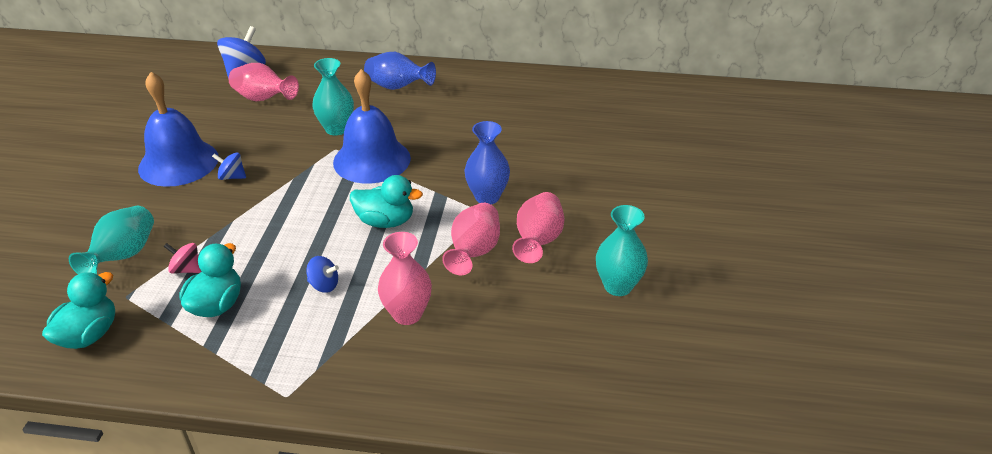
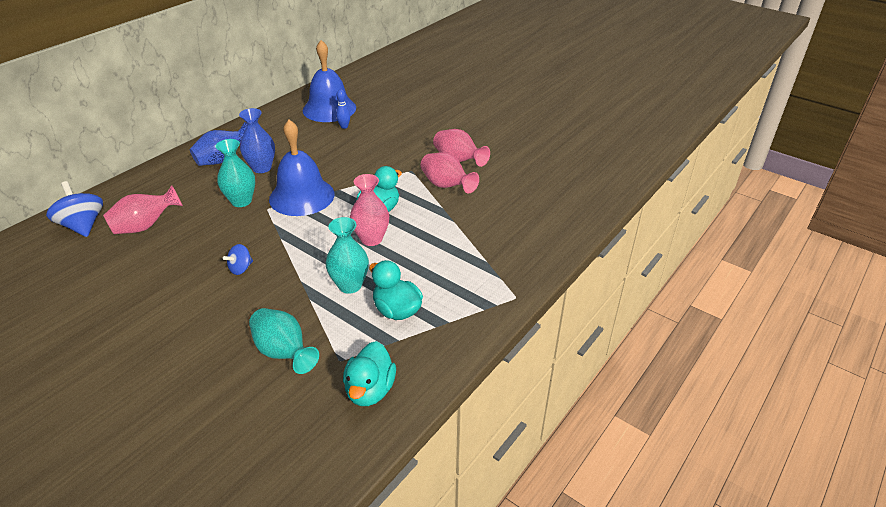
camera: 60 degrees left, 0 degrees up
turquoise duck [42,272,115,349] -> turquoise duck turned 135 degrees counterclockwise [343,341,396,406]
blue bell [138,72,218,187] -> blue bell moved to [303,40,356,122]
pink spinning top [163,243,202,274] -> none
blue spinning top [306,256,339,293] -> none
pink vase [378,232,432,325] -> pink vase moved to [350,174,389,246]
blue vase [464,121,510,204] -> blue vase moved to [239,108,275,173]
turquoise vase [596,205,648,296] -> turquoise vase moved to [326,217,369,294]
none -> blue bowling pin [336,89,350,129]

